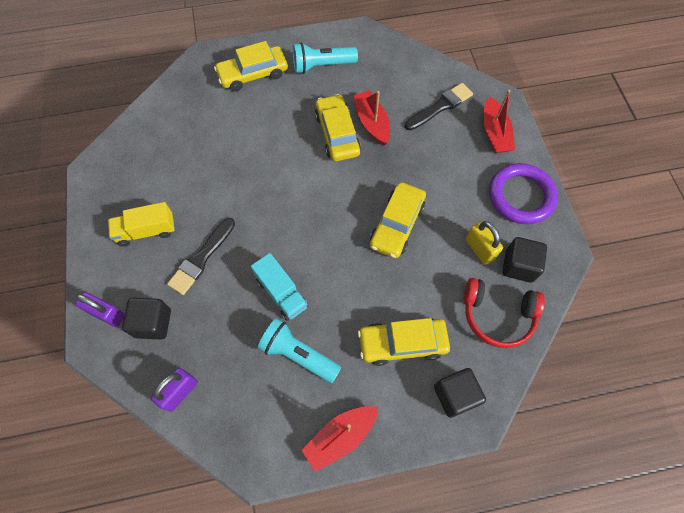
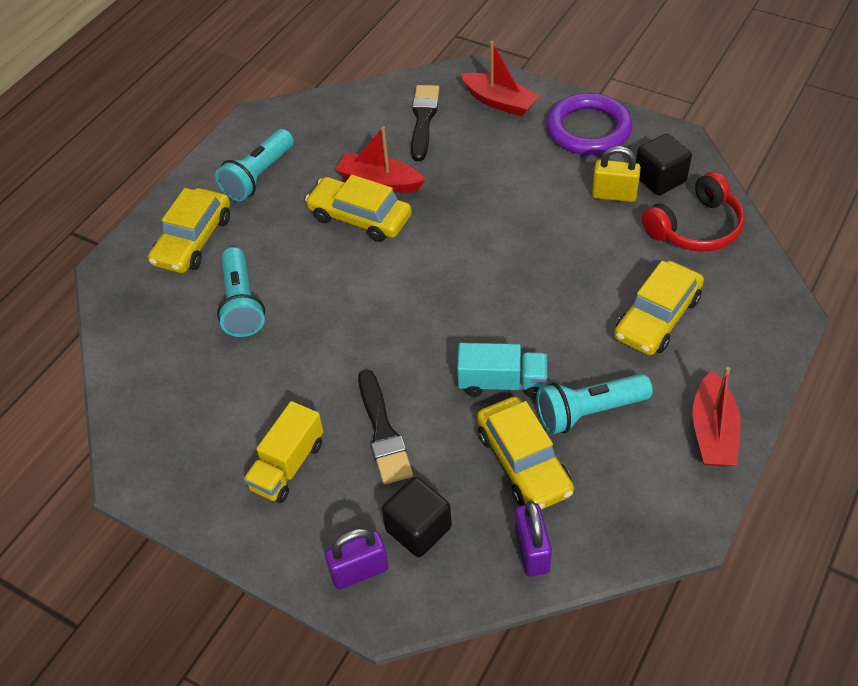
camera: 45 degrees left, 15 degrees down
yellow car [370,182,426,258] -> yellow car moved to [477,397,574,510]
black cube [434,368,486,418] -> none
none -> turquoise flashlight [217,247,265,337]

